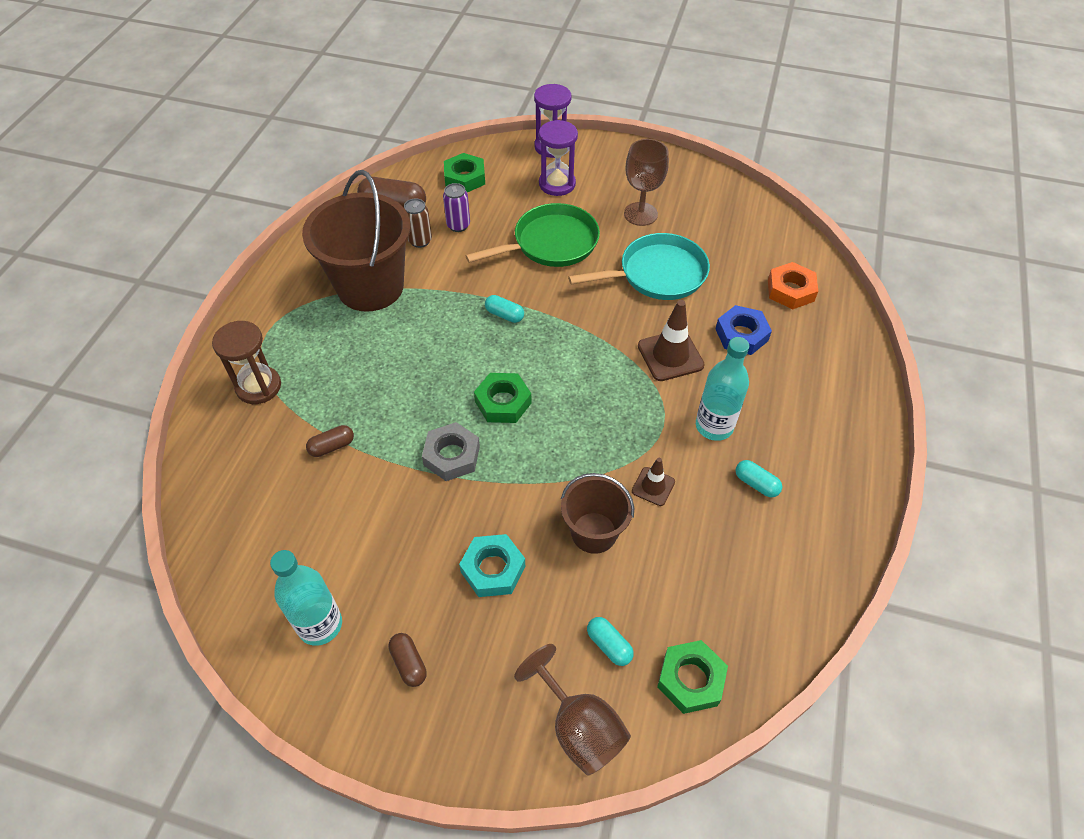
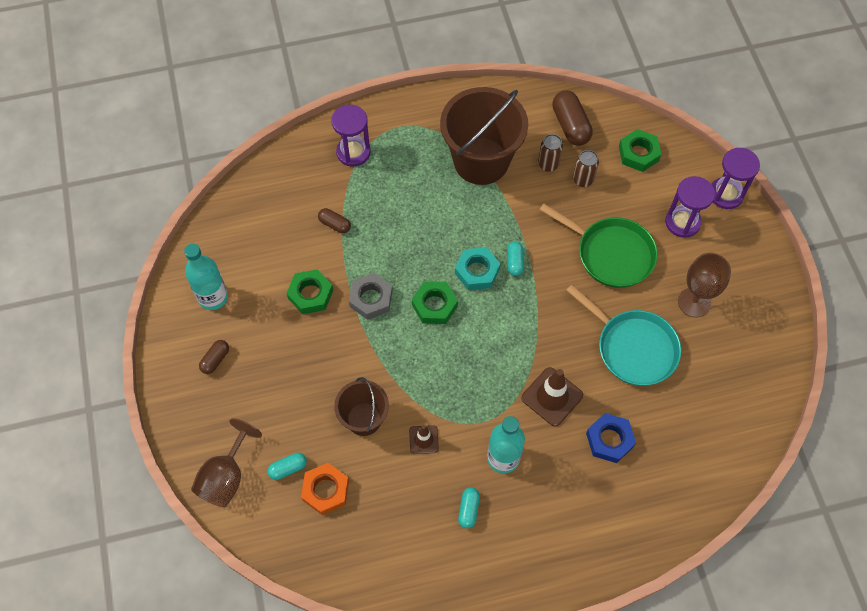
camera: 60 degrees right, 10 degrees up
brown hourglass [212,321,281,404] -> purple hourglass [331,105,371,166]
purple can [443,183,470,232] -> brown can [573,150,599,187]
turquoise nut [459,534,525,597] -> turquoise nut moved to [455,247,500,290]
turquoise capsule [587,617,634,666] -> turquoise capsule turned 45 degrees clockwise [268,453,307,480]
green nut [657,640,728,714] -> green nut moved to [287,269,333,314]
orange nut [768,262,818,309] -> orange nut moved to [301,463,349,515]

